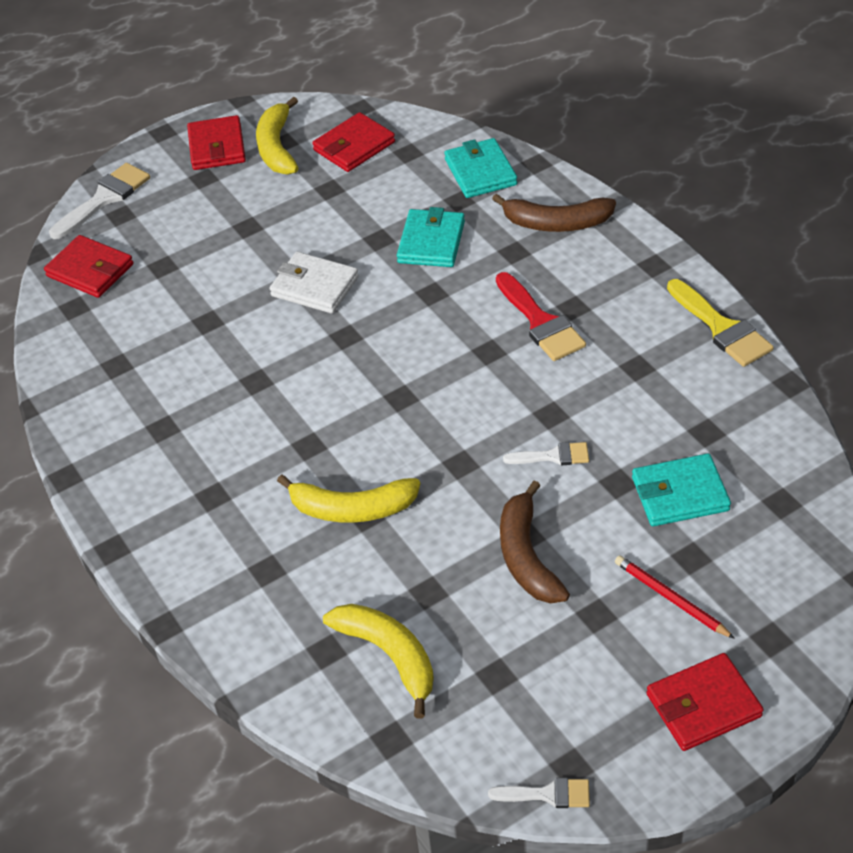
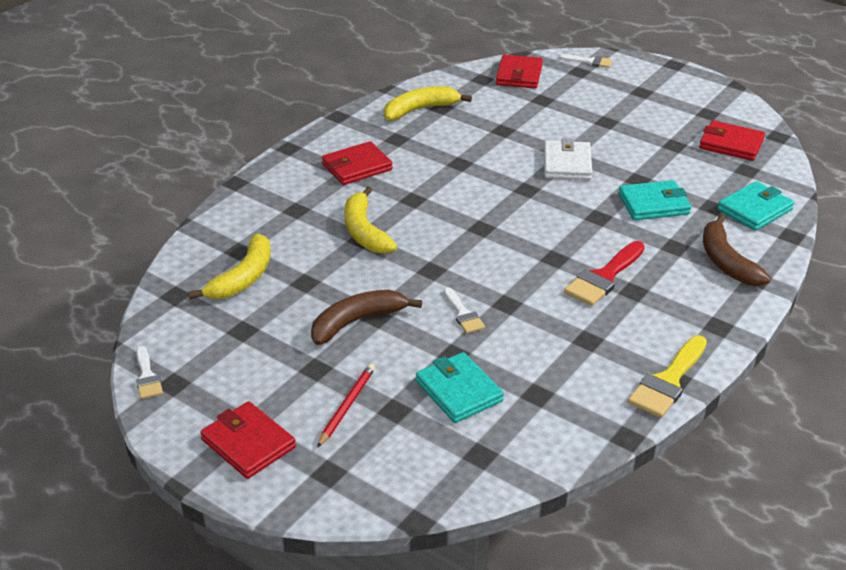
camera: 65 degrees right, 10 degrees down
white brush [49,163,150,239] -> white brush [559,54,612,68], size x0.59
red wallet [187,115,246,170] -> red wallet moved to [322,141,393,185]
yellow banana [256,97,298,175] -> yellow banana moved to [384,86,472,121]

